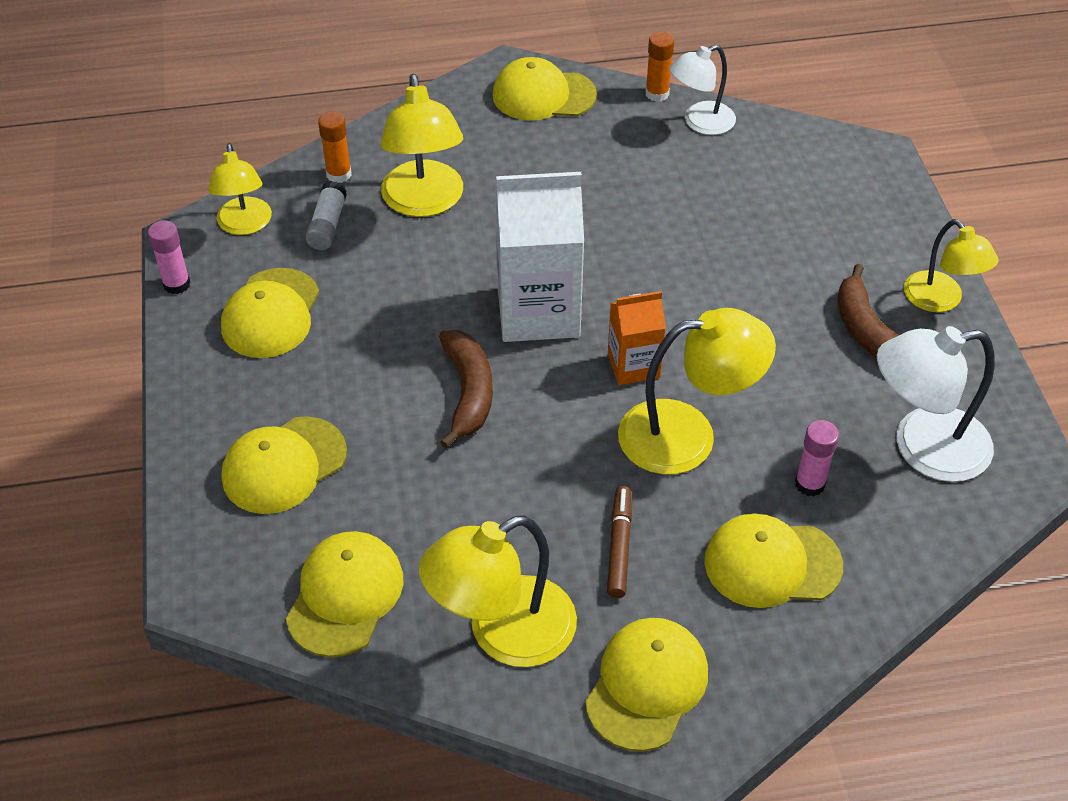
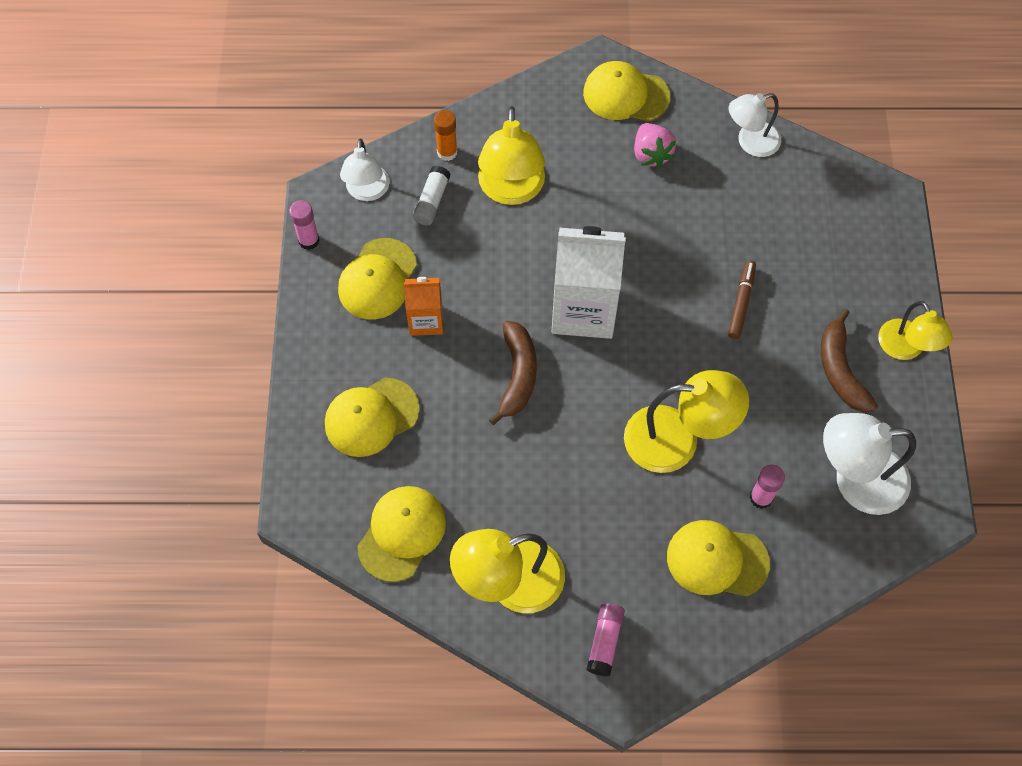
camera: 10 degrees right, 15 degrees up
yellow lamp [208,143,272,235] -> white lamp [340,139,389,201]
yellow cap [585,618,708,751] -> pink glue stick [587,603,625,676]
brown marker [607,486,632,598] -> brown marker moved to [728,260,756,339]
orange carton [608,291,666,385] -> orange carton moved to [404,277,443,336]
orange glue stick [645,32,674,102] -> none
none -> pink strawberry [634,123,676,168]

